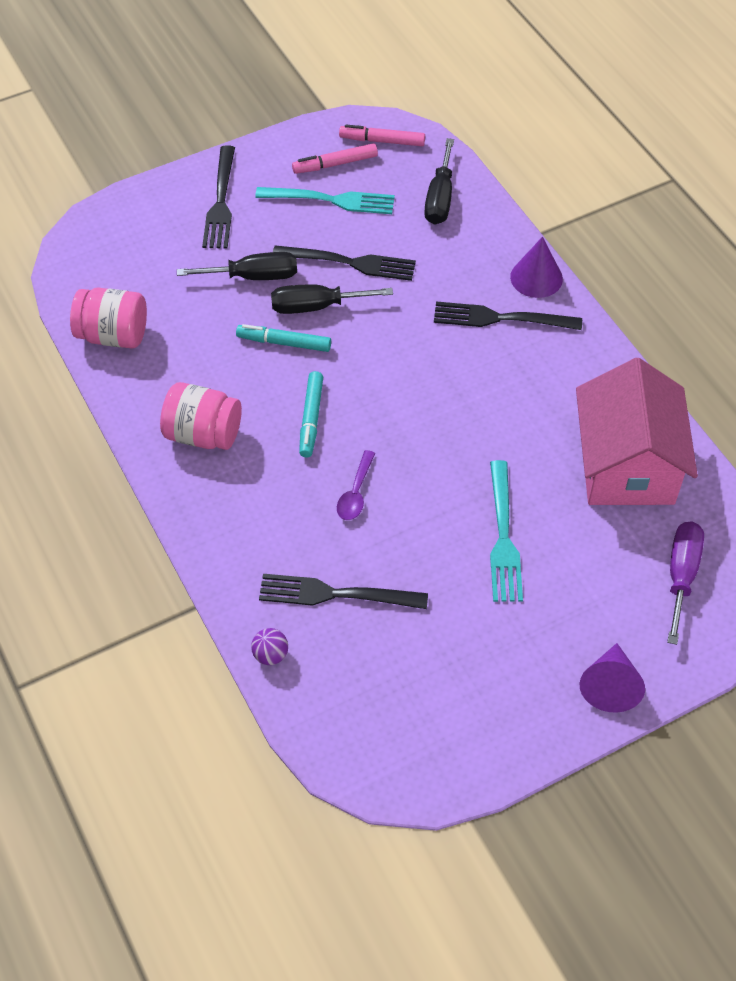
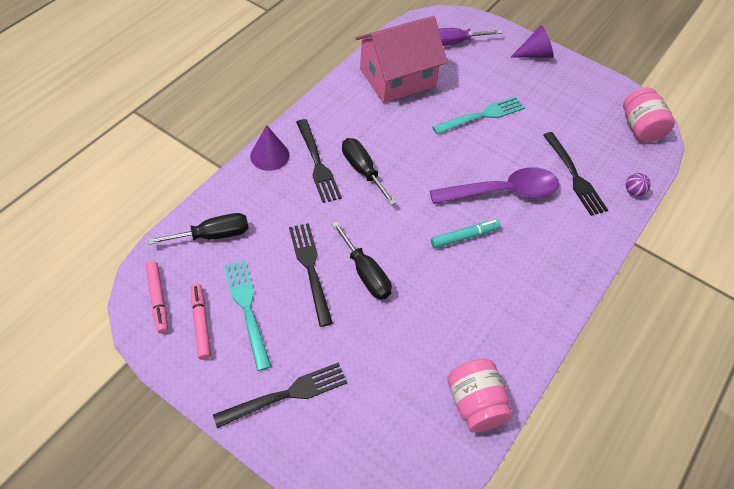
camera: 120 degrees left, 0 degrees up
pink jar [160,382,242,450] -> pink jar moved to [623,87,675,143]
black screwdriver [177,252,297,280] -> black screwdriver moved to [342,138,396,205]
turquoise marker [236,324,331,352] -> none
pink marker [292,143,378,174] -> pink marker turned 150 degrees counterclockwise [191,284,211,360]
purple spoon [337,450,375,520] -> purple spoon [430,167,559,204], size x2.15

